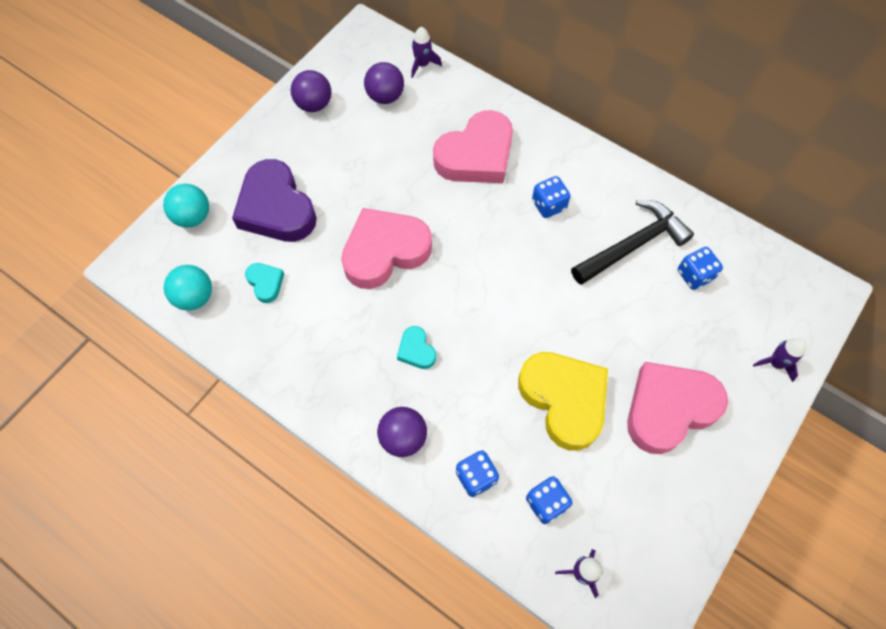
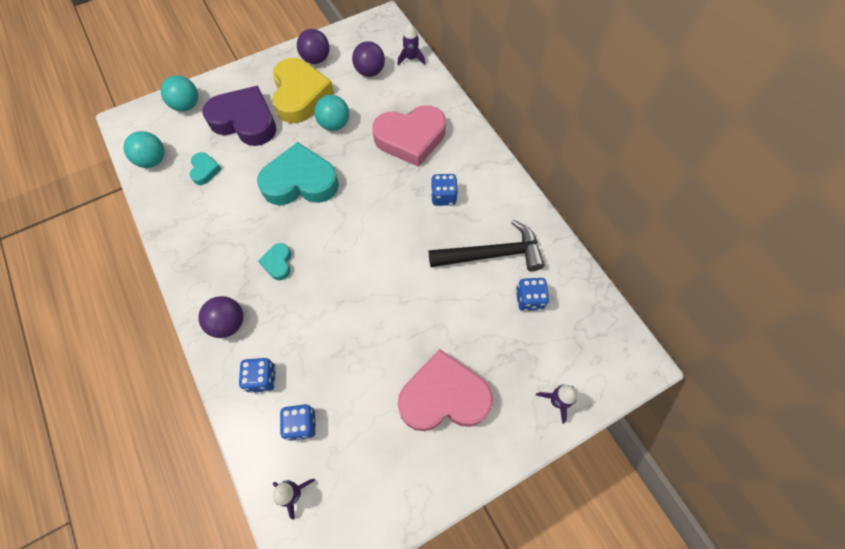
camera: 25 degrees right, 0 degrees up
purple heart [232,159,317,242] -> purple heart turned 120 degrees clockwise [203,86,276,146]
pink heart [341,208,432,289] -> turquoise heart [257,142,339,205]
yellow heart [518,352,608,451] -> yellow heart moved to [272,58,334,123]
none -> turquoise ball [314,95,349,131]

